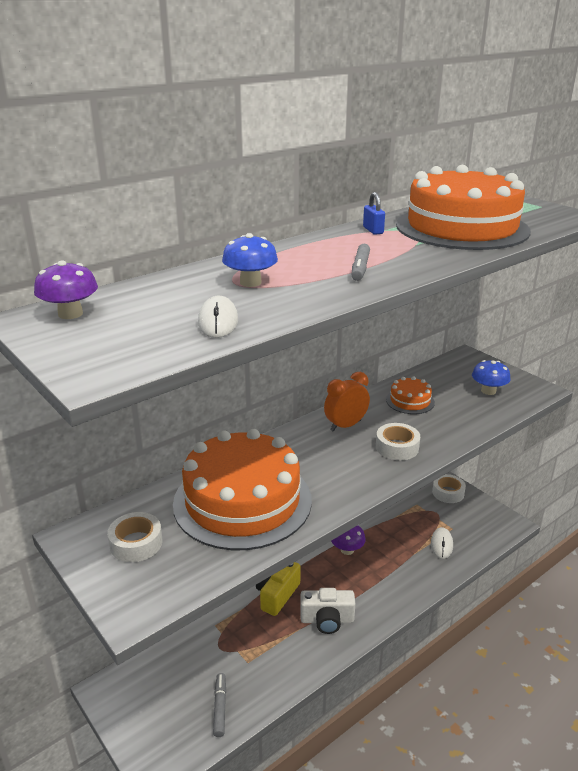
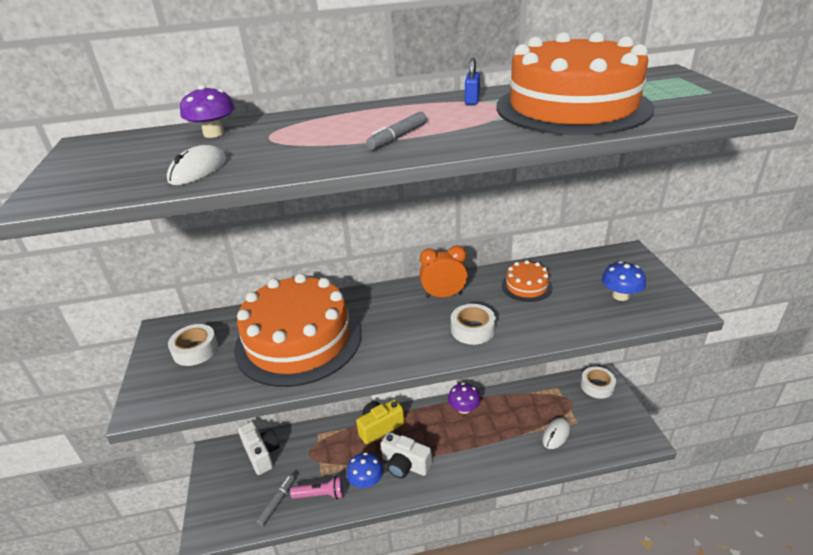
camera: 30 degrees right, 5 degrees up
purple mushroom [34,260,98,319] -> purple mushroom moved to [180,85,235,138]
blue mushroom [222,233,278,287] -> blue mushroom moved to [346,452,383,488]
none -> white camera [238,421,280,475]
none -> pink flashlight [290,476,345,499]

